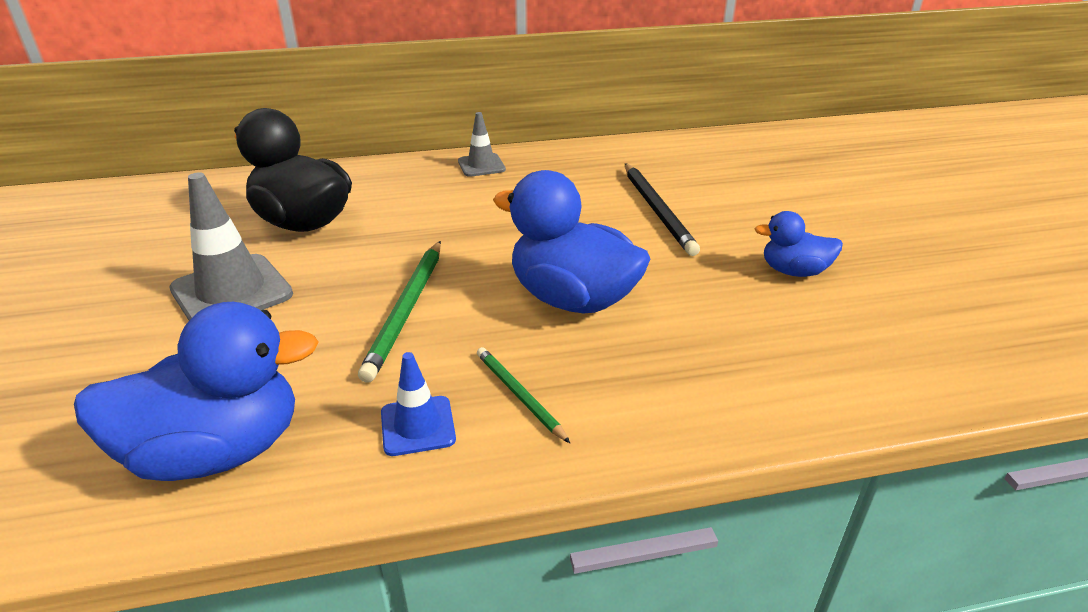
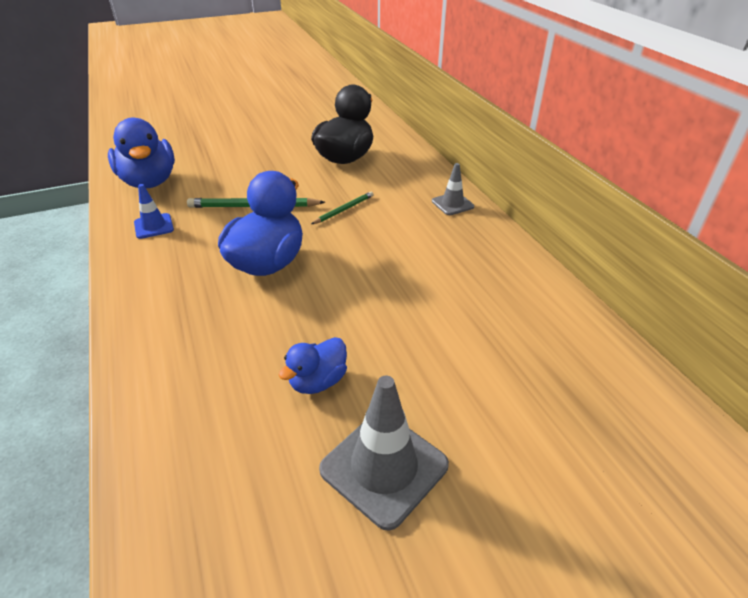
camera: 80 degrees right, 5 degrees up
grey traffic cone [169,172,293,321] -> grey traffic cone moved to [319,376,449,531]
green pencil [477,347,570,443] -> green pencil moved to [311,191,374,224]
black pencil [625,163,700,256] -> none
blue duck [754,211,843,277] -> blue duck turned 135 degrees counterclockwise [279,337,347,394]

